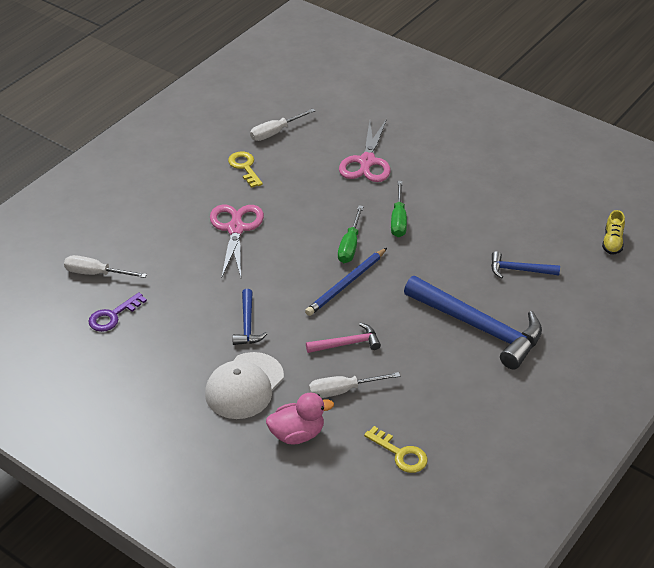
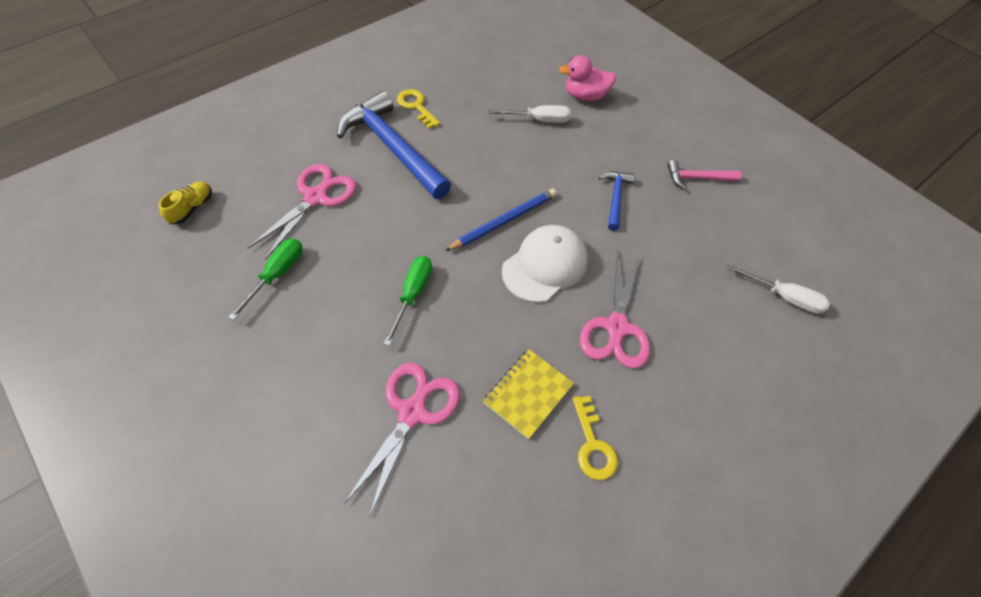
camera: 170 degrees left, 15 degrees up
purple key [88,292,147,332] -> none
white cap [205,352,284,419] -> white cap moved to [502,225,588,303]
white screwdriver [250,108,315,141] -> none
pink hammer [306,323,381,353] -> pink hammer moved to [667,160,742,190]
green screwdriver [338,205,364,263] -> green screwdriver moved to [228,238,302,320]
yellow key [364,426,428,473] -> yellow key moved to [397,89,440,129]
blue hammer [491,251,560,278] -> pink scissors [248,164,357,259]
none -> yellow notebook [483,349,574,439]

